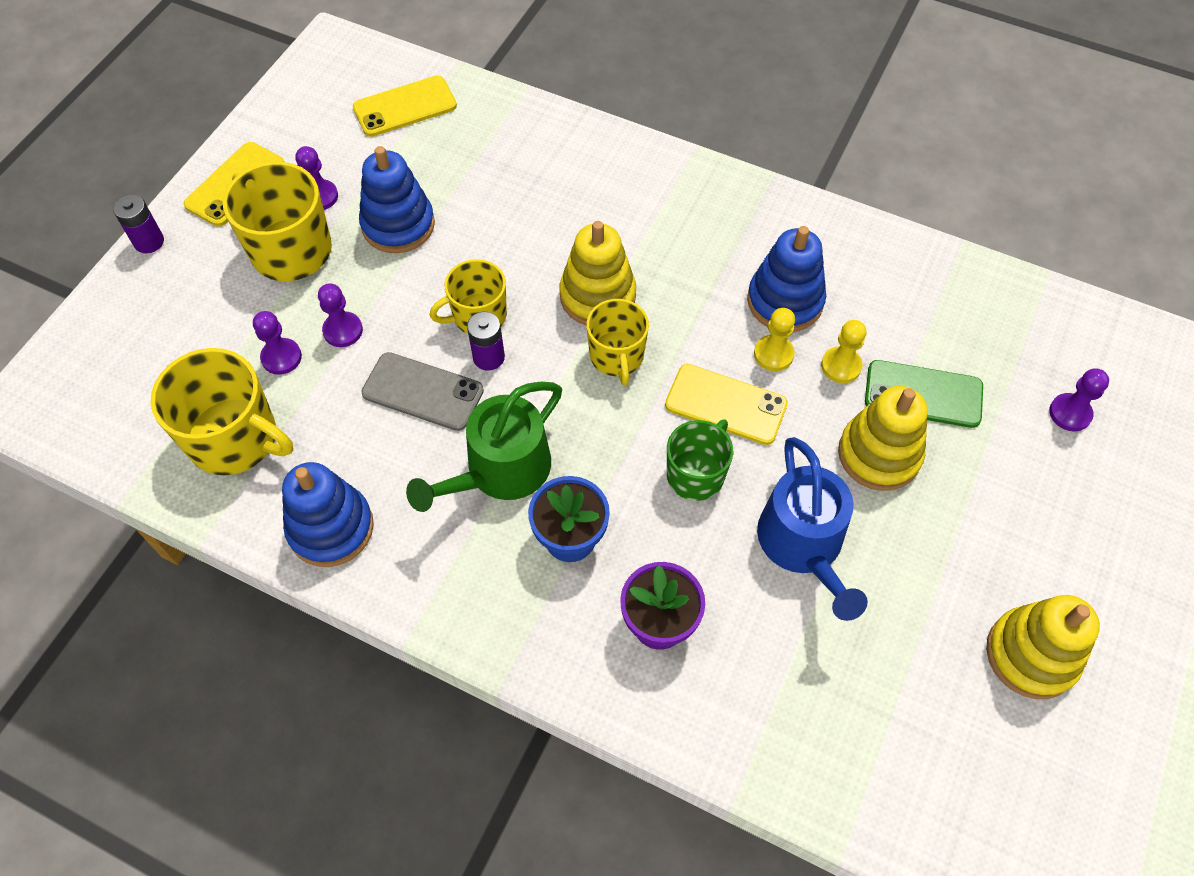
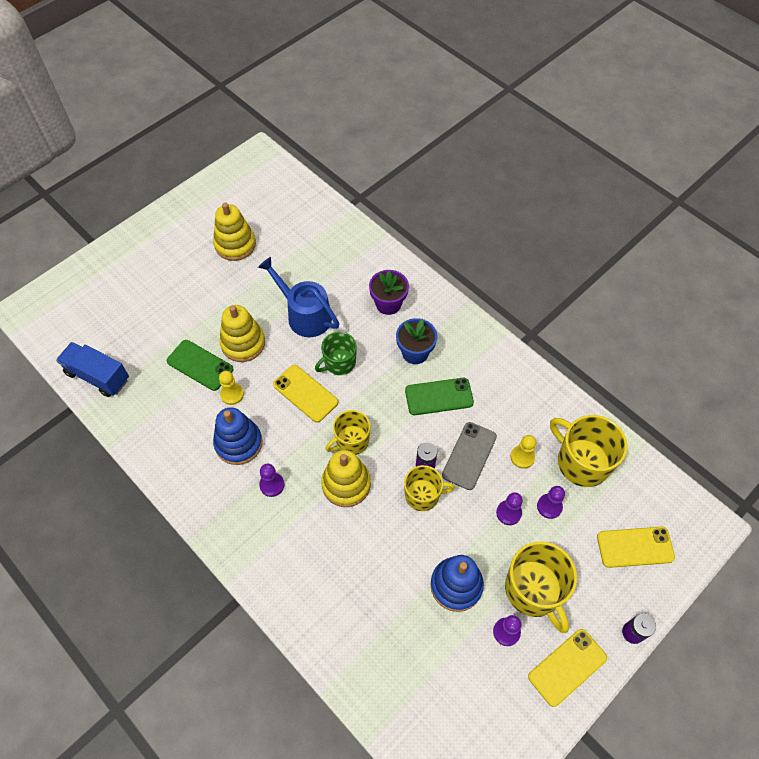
camera: 160 degrees left, 0 degrees up
blue stacking toy [282,462,374,567] -> none
yellow phone [353,76,457,137] -> yellow phone moved to [597,527,675,568]
grey phone [362,352,484,431] -> grey phone turned 75 degrees clockwise [442,422,497,490]
green watering can [406,382,562,512] -> green phone [405,378,474,415]
yellow mug [586,299,649,386] -> yellow mug turned 135 degrees counterclockwise [326,410,370,455]
yellow pawn [754,308,795,371] -> yellow pawn moved to [510,435,536,469]
blue watering can [757,437,868,621] -> blue watering can turned 60 degrees counterclockwise [258,257,339,337]
purple pawn [1049,368,1109,431] -> purple pawn moved to [259,464,285,497]
none -> blue truck [56,342,129,397]

